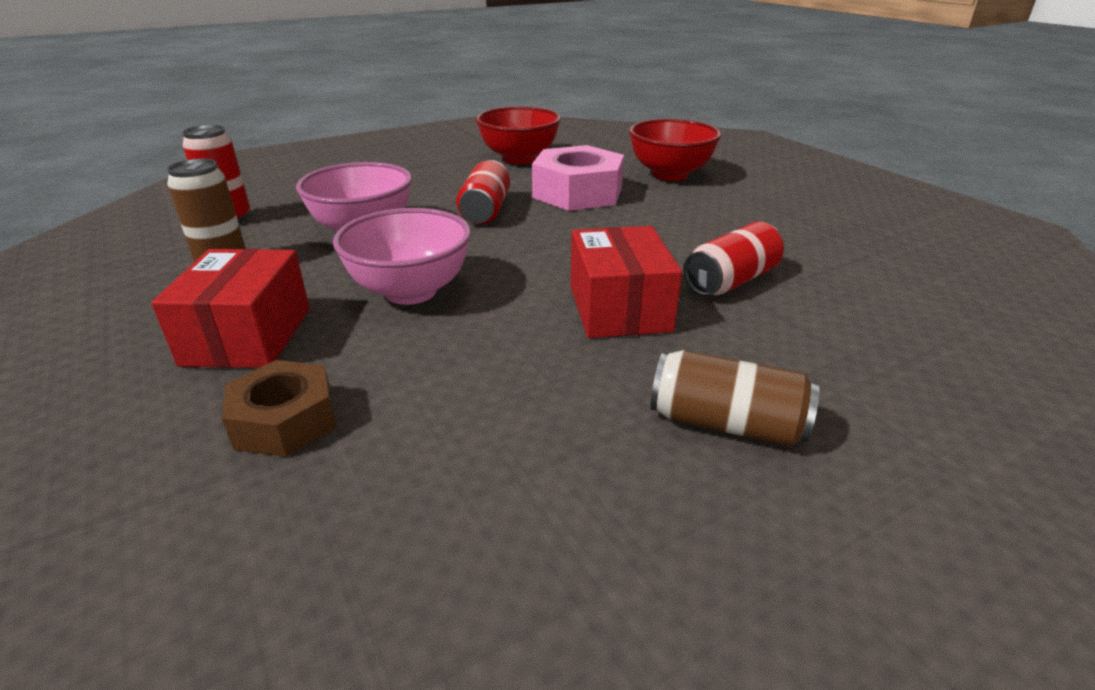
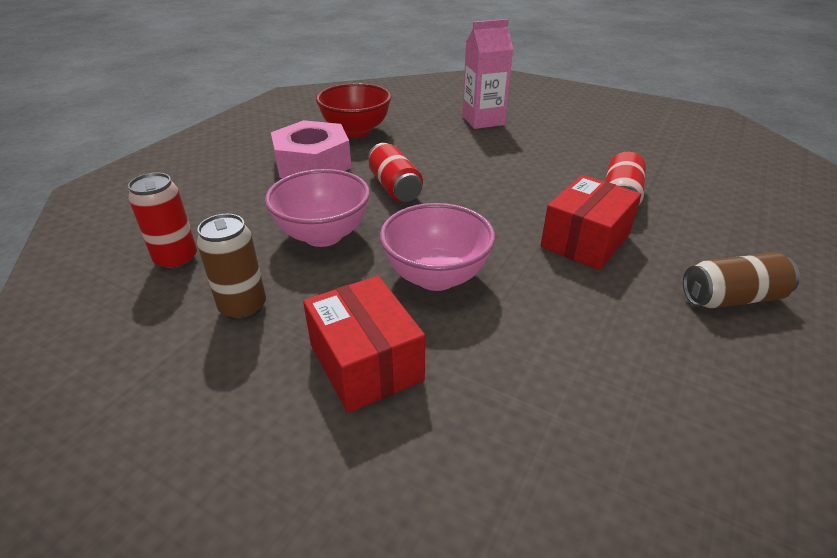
camera: 30 degrees left, 5 degrees up
brown nut [222,360,336,457] -> none
pink nut [532,145,624,211] -> pink nut moved to [271,120,351,178]
red box [570,226,682,338] -> red box turned 75 degrees clockwise [541,175,641,270]
red bowl [629,119,721,181] -> pink carton [462,19,513,129]

